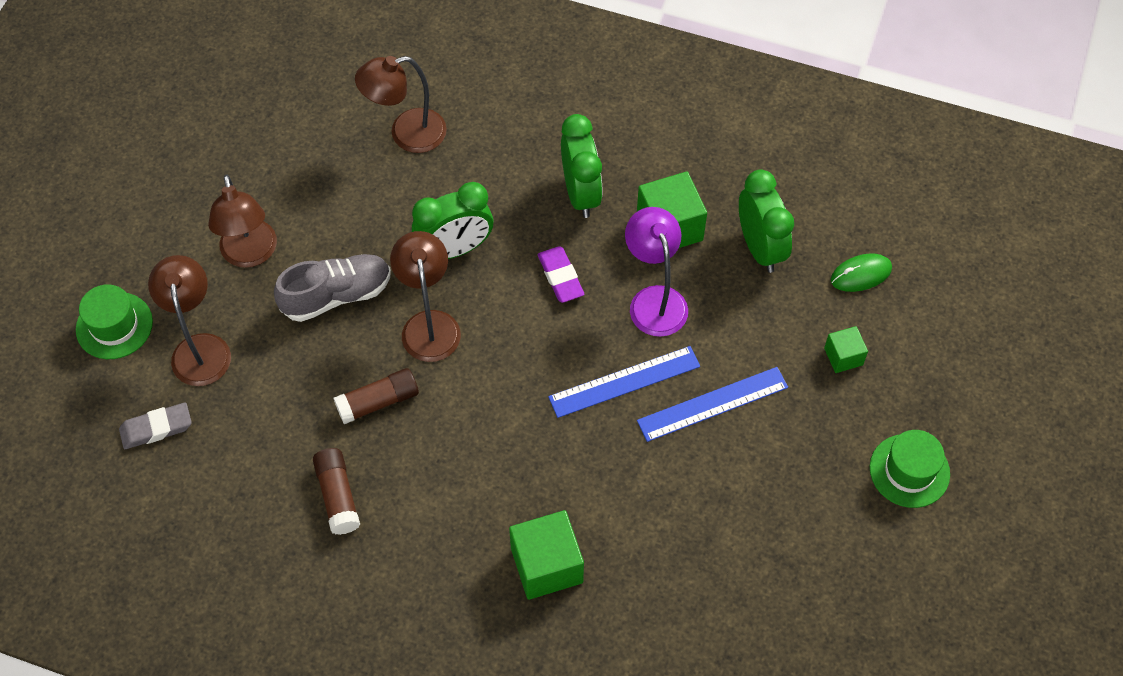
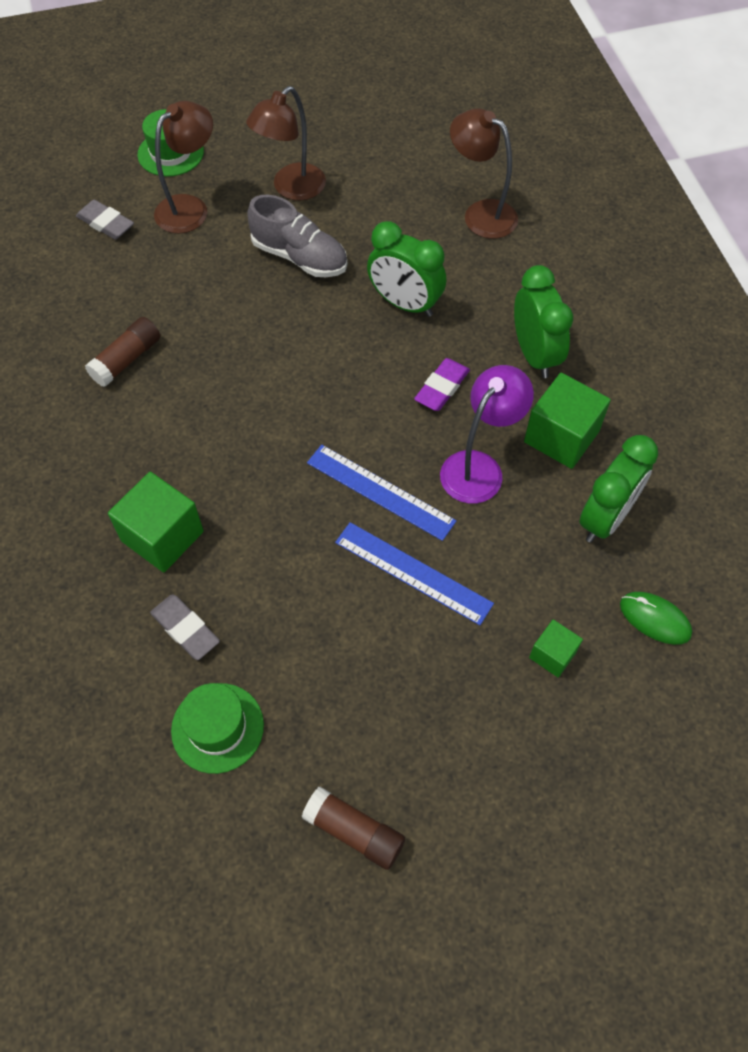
camera: 55 degrees right, 0 degrees up
brown glue stick [334,368,419,424] -> brown glue stick moved to [302,787,405,870]
brown lamp [390,231,461,362] -> none
green clock [561,114,602,218] -> green clock turned 60 degrees counterclockwise [514,265,573,378]
green hat [870,430,950,508] -> green hat moved to [171,683,264,774]
none -> grey eraser [150,594,220,660]

